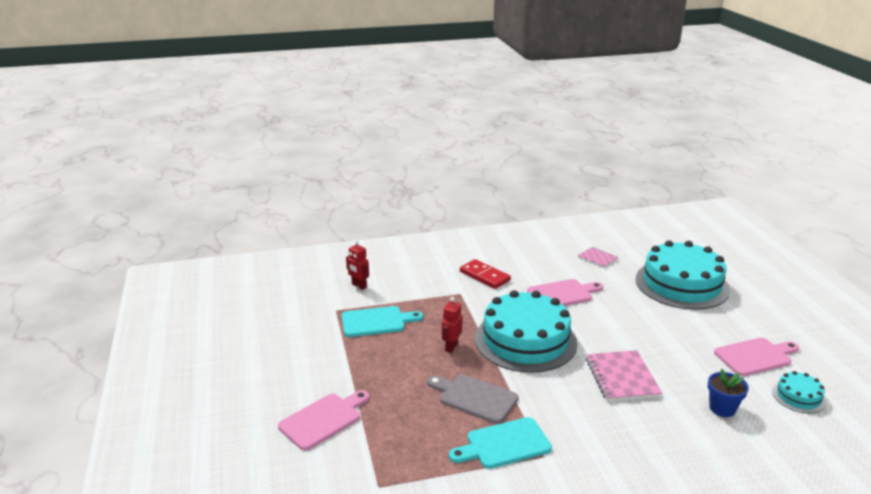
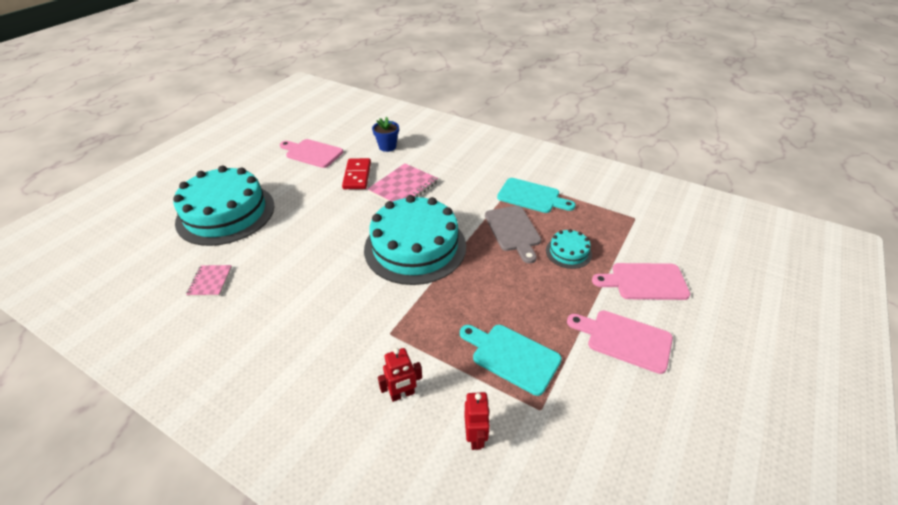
camera: 135 degrees left, 15 degrees up
red robot [442,297,463,353] -> red robot moved to [378,348,422,402]
red domino [460,259,511,289] -> red domino moved to [342,158,371,189]
pink cutting board [527,279,603,306] -> pink cutting board moved to [567,310,673,374]
turquoise cake [772,371,826,413] -> turquoise cake moved to [546,229,592,269]

